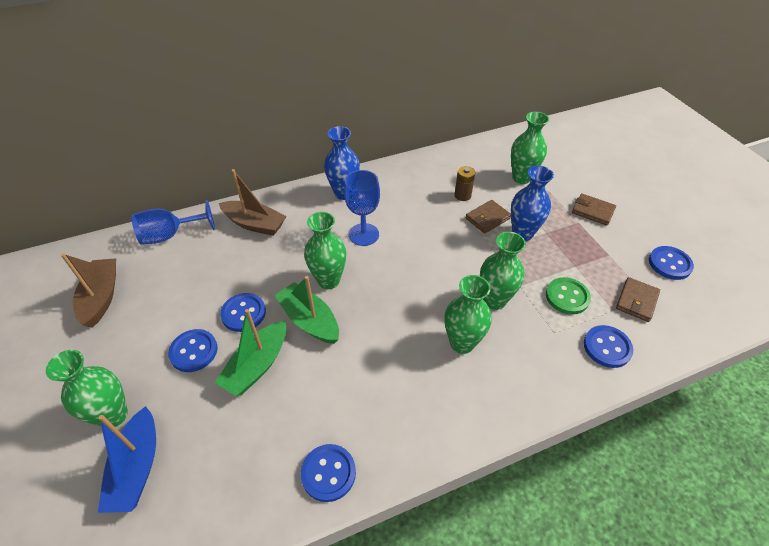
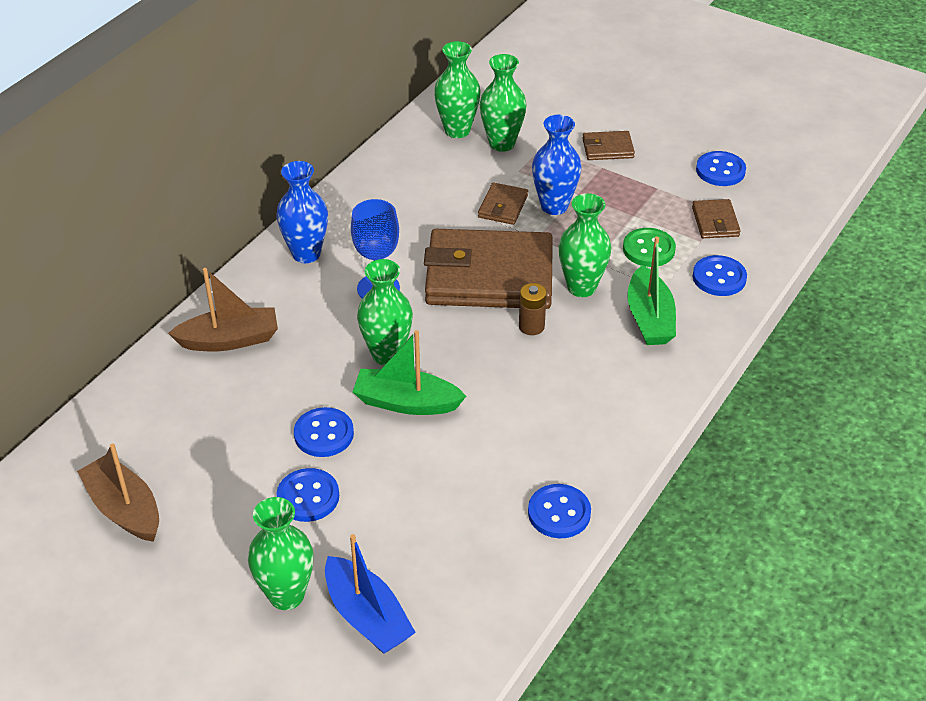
camera: 35 degrees left, 5 degrees down
blue goblet [132,200,215,245] -> none
green boat [215,309,286,396] -> green boat moved to [627,236,676,345]
green vase [444,275,492,354] -> green vase moved to [434,41,480,138]
brown battery [455,166,475,201] -> brown battery moved to [519,283,547,335]
none -> brown wallet [424,229,553,309]

